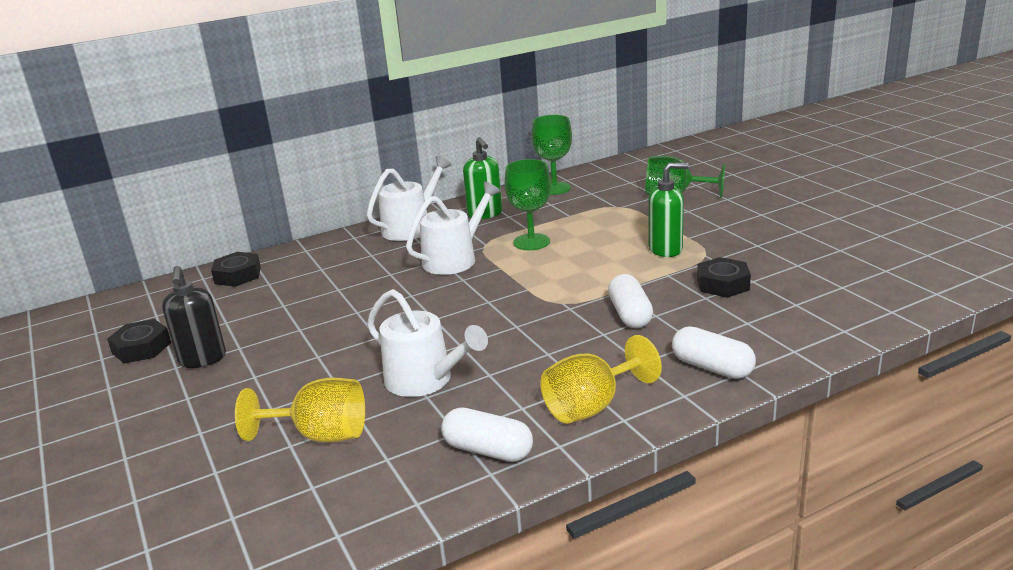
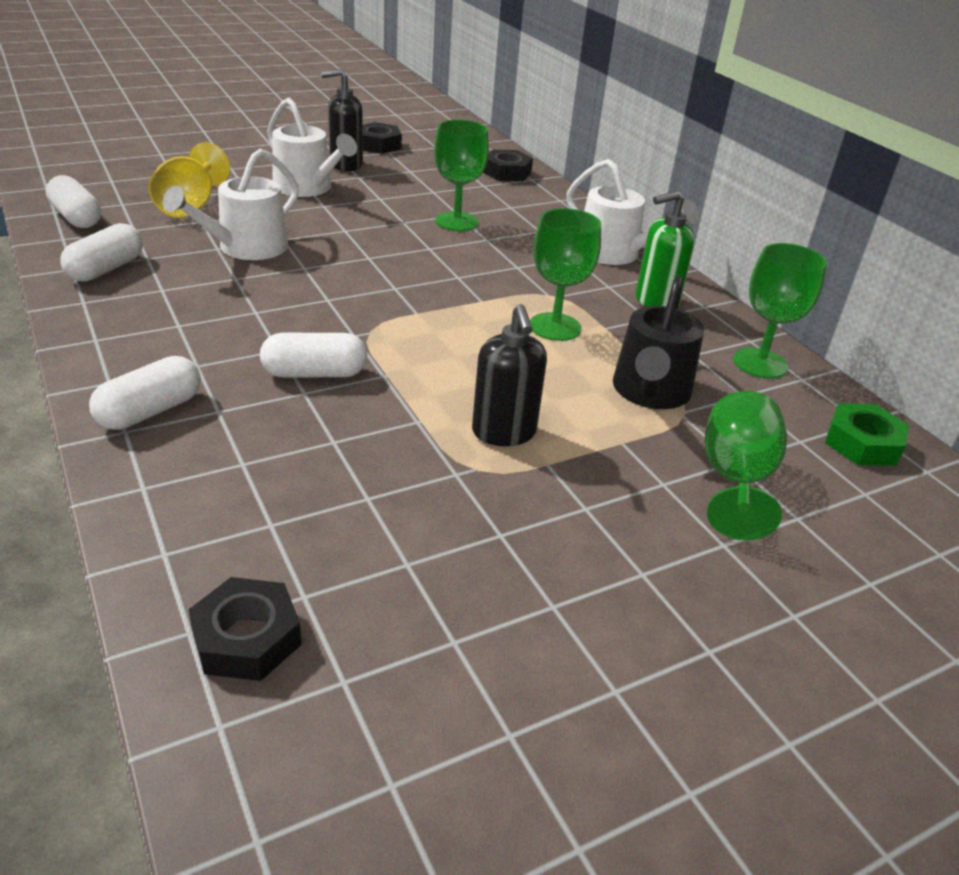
camera: 85 degrees right, 10 degrees up
white watering can [406,182,501,275] -> white watering can moved to [267,98,357,197]
yellow goblet [541,335,662,423] -> none
green soap dispenser [648,163,688,257] -> black soap dispenser [472,304,547,446]
black nut [697,257,751,298] -> black nut moved to [188,577,302,681]
none -> white capsule [46,175,101,228]
none -> green goblet [434,119,489,231]
none -> black watering can [613,276,704,409]
none -> green nut [825,403,909,466]

